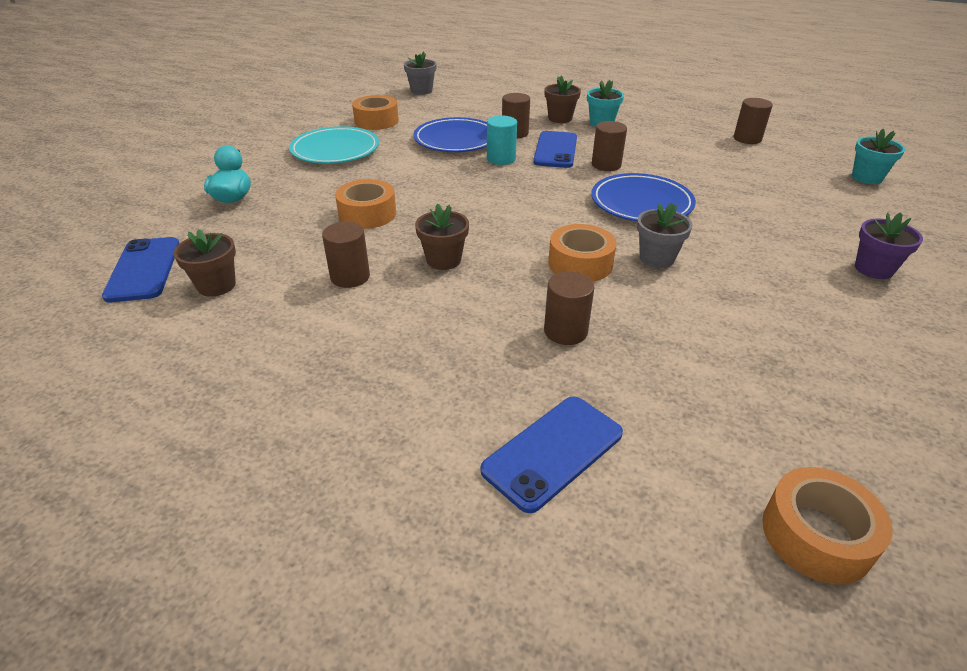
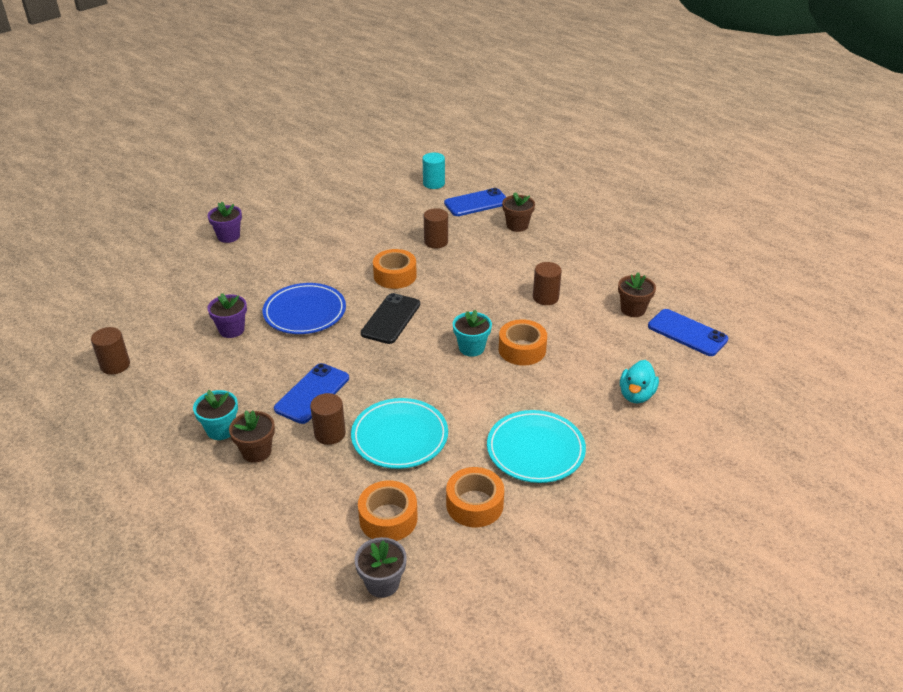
camera: 160 degrees left, 0 degrees up
blue phone [102,237,180,302] -> blue phone turned 60 degrees counterclockwise [648,309,728,356]
blue plate [413,117,487,152] -> turquoise plate [351,398,448,469]
brown flower pot [415,203,469,270] -> brown flower pot moved to [502,192,535,232]
turquoise cylinder [487,116,517,165] -> turquoise cylinder moved to [423,153,445,189]
brown cylinder [592,121,627,171] -> none
grey flower pot [637,202,693,268] -> none
orange tape [762,467,892,584] -> orange tape moved to [358,480,418,541]
turquoise flower pot [852,129,905,184] -> turquoise flower pot moved to [453,310,492,357]
none -> purple flower pot [208,293,247,338]
none -> black phone [361,293,420,344]

